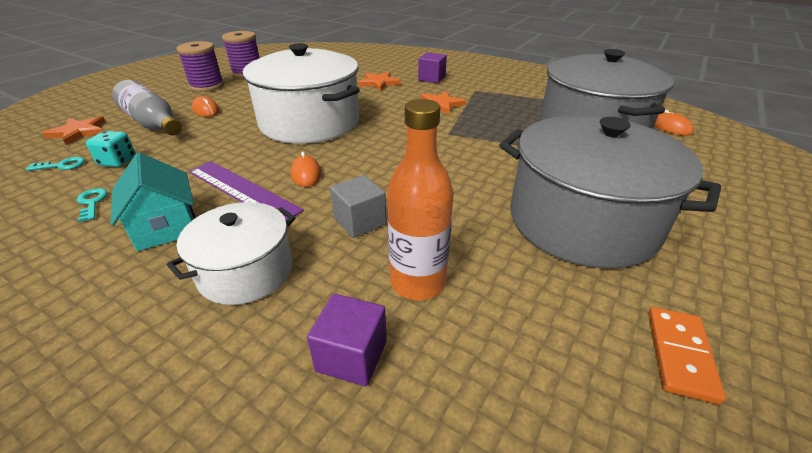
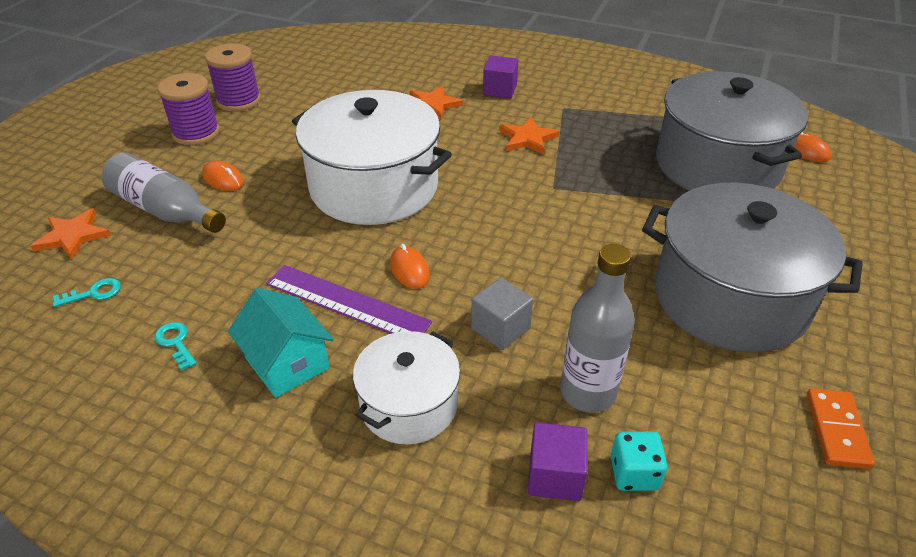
camera: 10 degrees left, 5 degrees up
turquoise dice [86,131,136,167] -> turquoise dice moved to [611,431,668,491]
orange bottle [387,99,454,300] -> grey bottle [560,244,635,413]

